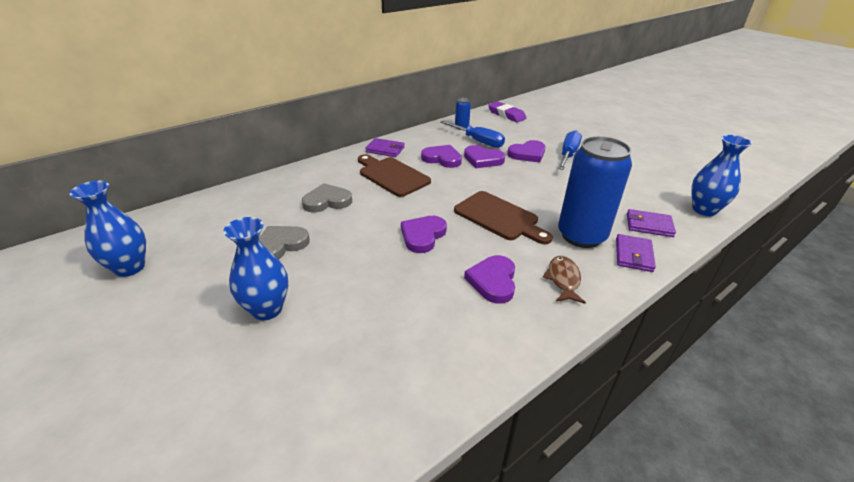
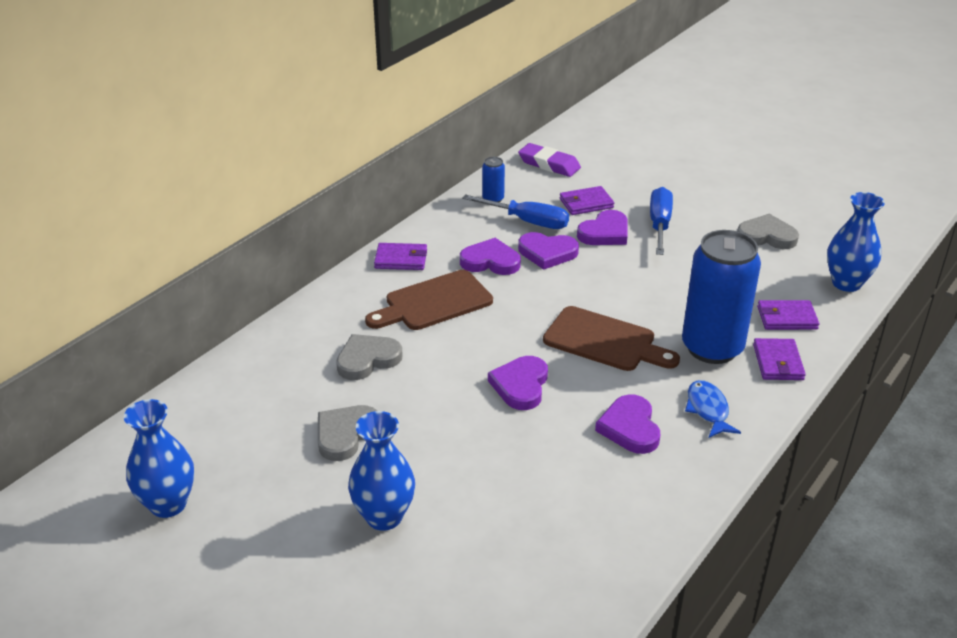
camera: 15 degrees left, 0 degrees up
brown cutting board [358,154,431,197] -> brown cutting board turned 60 degrees counterclockwise [365,270,493,330]
brown fish [543,256,586,304] -> blue fish [685,380,741,438]
none -> purple wallet [560,186,614,215]
none -> grey heart [737,214,799,249]

